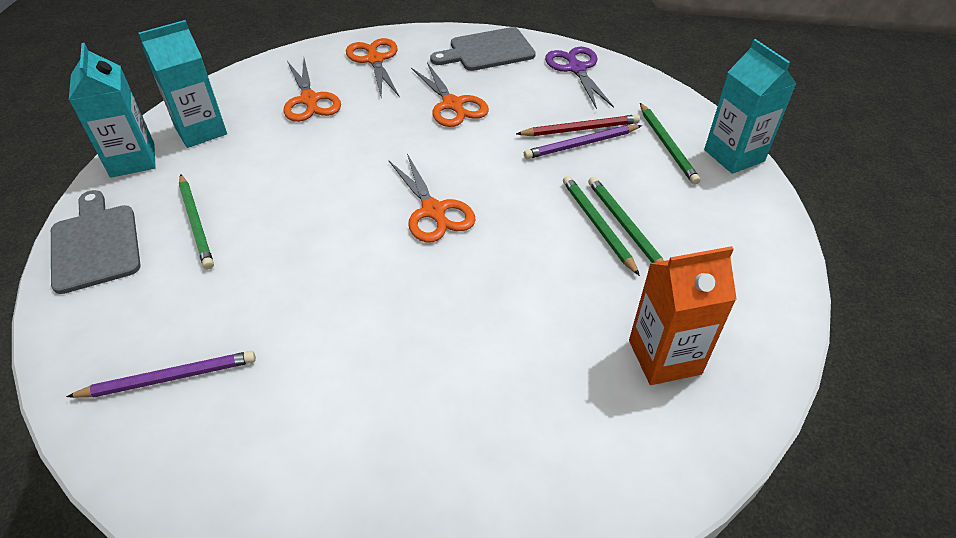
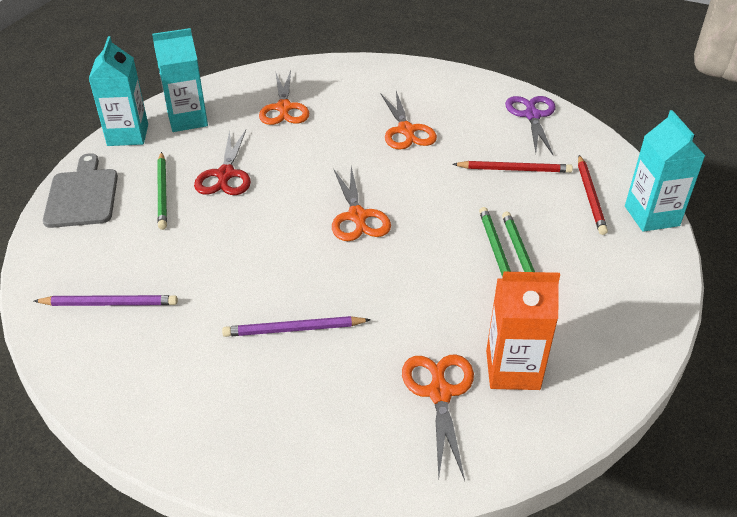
camera: 15 degrees right, 5 degrees down
orange scissors [346,38,399,97] -> orange scissors moved to [402,354,474,481]
grey cutting board [430,27,536,71] -> none
purple pencil [524,125,642,159] -> purple pencil moved to [222,316,371,337]
green pencil [640,103,700,185] -> red pencil [578,155,608,235]
none -> red scissors [194,130,251,195]

